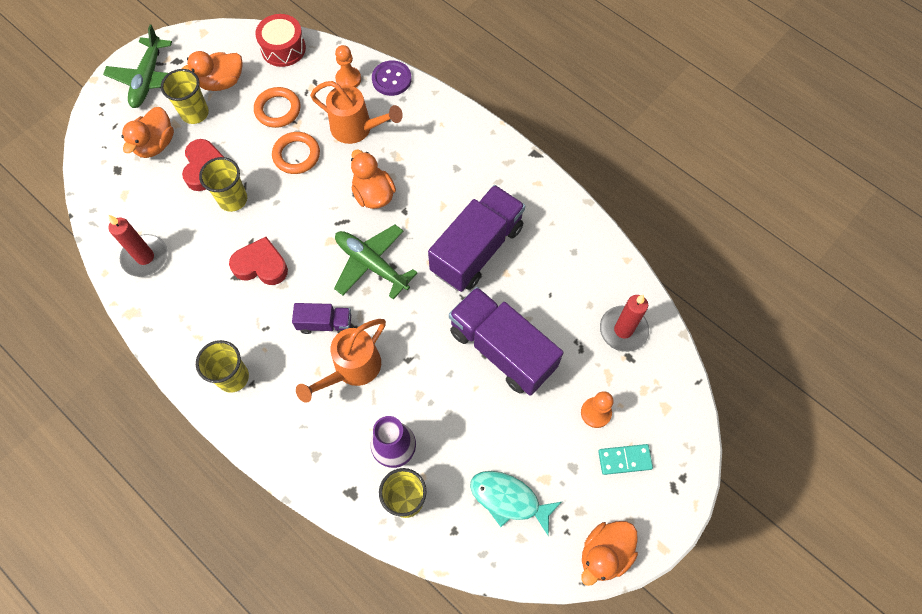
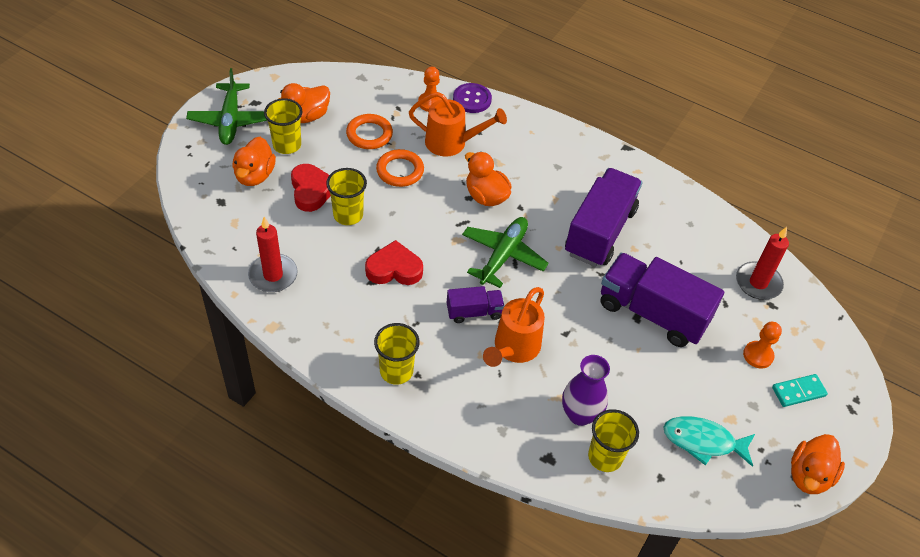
camera: 15 degrees left, 15 degrees down
red drum [255,14,306,67] -> none
green plane [334,225,418,300] -> green plane turned 90 degrees clockwise [462,217,549,288]

